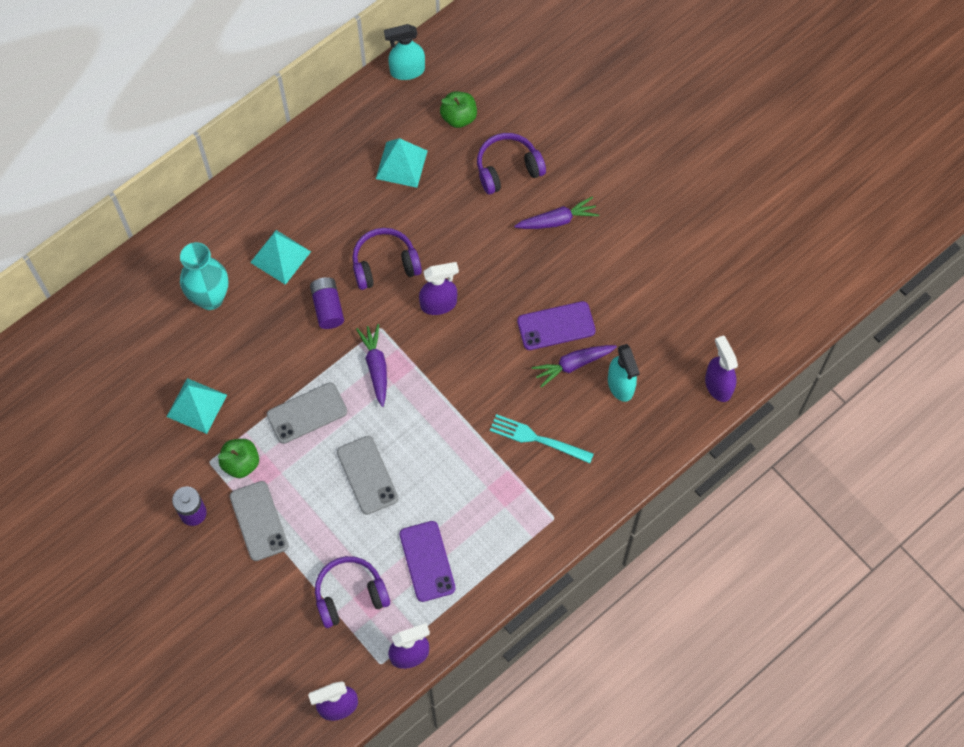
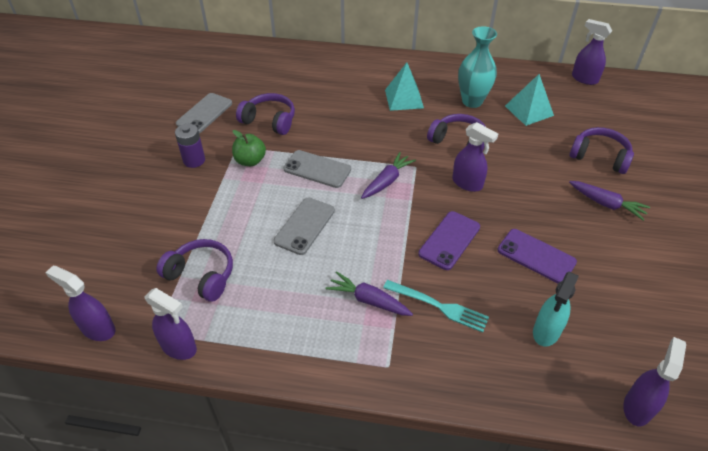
camera: 50 degrees right, 20 degrees down
turquoise pyramid [167,378,227,434] -> purple headphones [236,93,295,135]
turquoise vase [180,242,228,310] -> turquoise vase moved to [458,26,497,108]
grey phone [230,481,288,561] -> grey phone moved to [176,93,232,133]
purple battery [310,277,344,329] -> none
turquoise spray bottle [384,24,425,80] -> purple spray bottle [572,19,612,85]
purple phone [400,521,456,602] -> purple phone moved to [418,211,480,270]
green apple [440,91,477,128] -> none
turquoise fork [490,414,594,463] -> turquoise fork turned 135 degrees clockwise [383,280,489,333]
purple carrot [532,345,617,388] -> purple carrot moved to [326,271,413,316]

